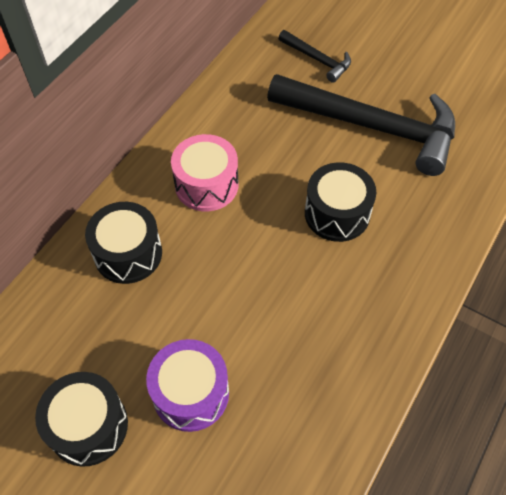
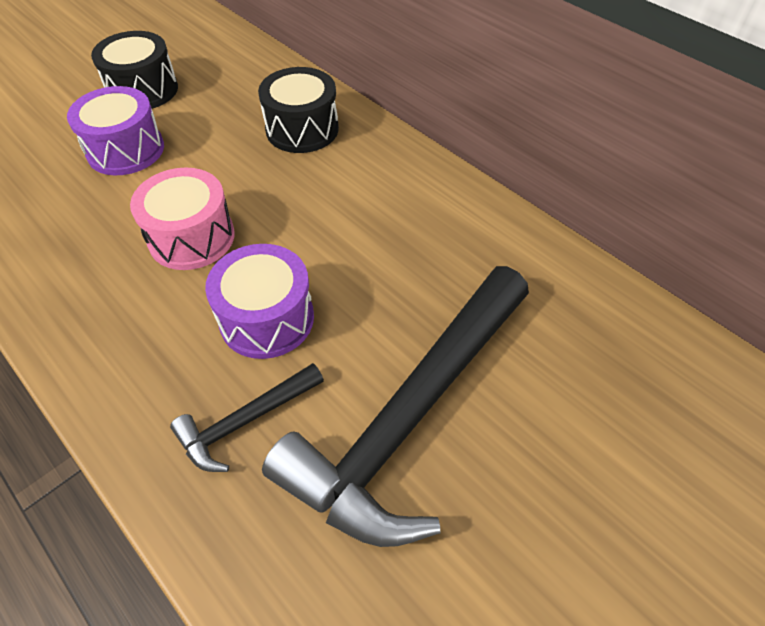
camera: 105 degrees right, 5 degrees down
pink drum [171,134,239,211] -> pink drum moved to [130,168,235,270]
black hammer [278,30,351,83] -> black hammer moved to [170,363,324,472]
black drum [305,162,377,242] -> purple drum [205,244,314,359]

